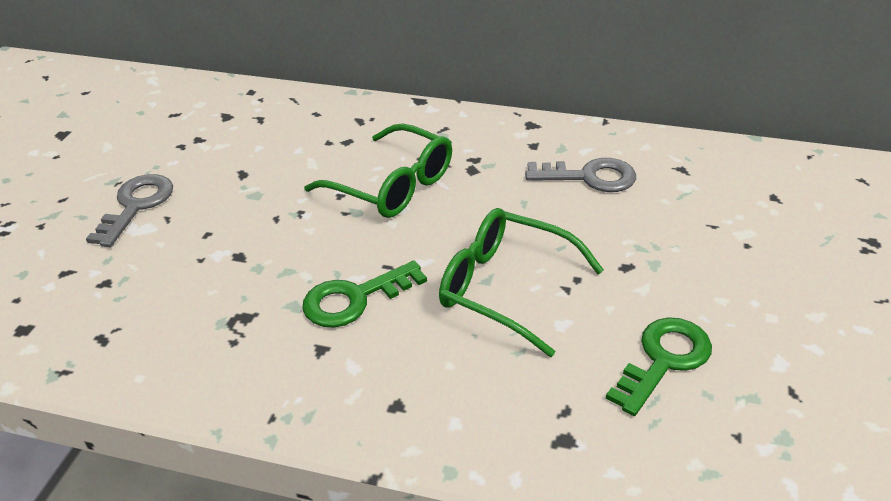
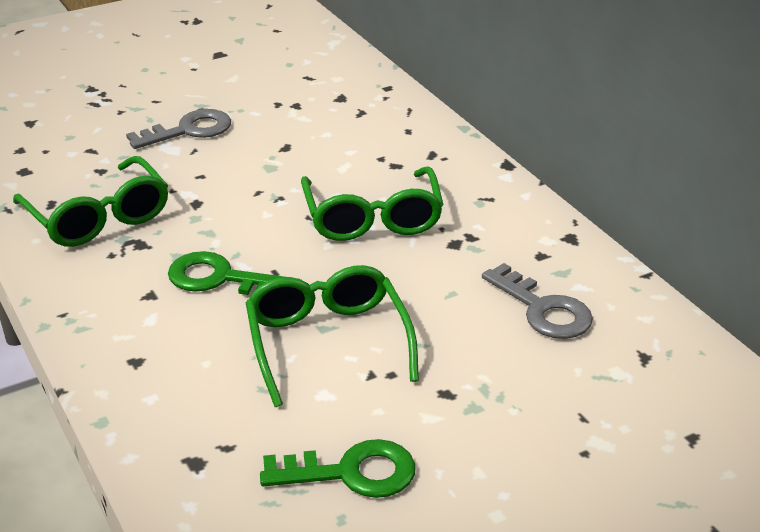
camera: 45 degrees right, 5 degrees down
none -> green glasses [13,156,168,247]

